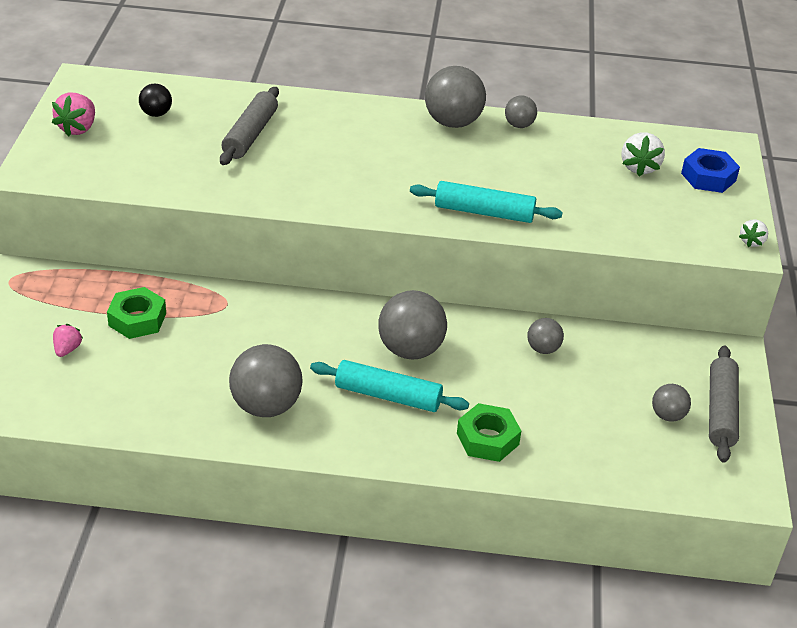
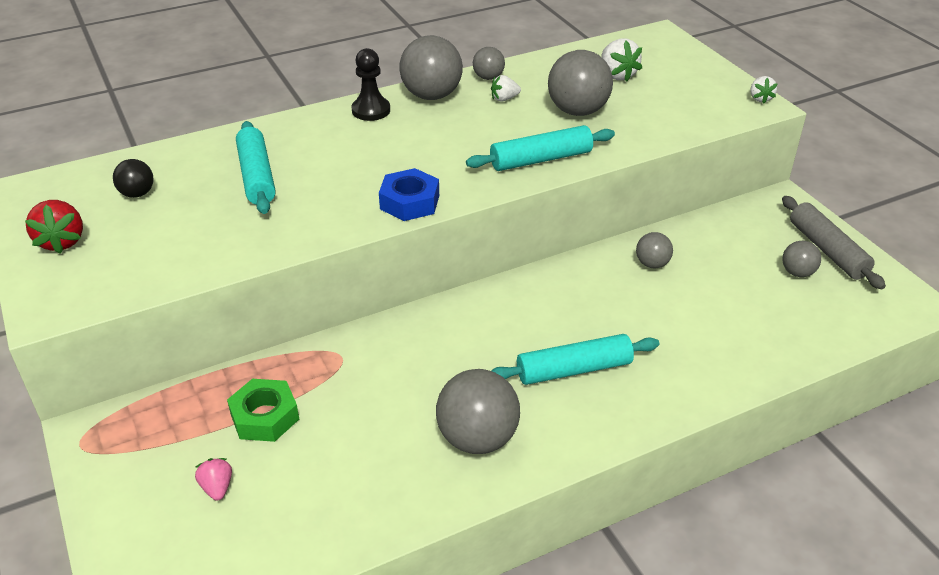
camera: 30 degrees left, 0 degrees up
pink strawberry [52,93,95,137] -> red strawberry [25,200,83,254]
grey rolling pin [220,87,279,165] -> turquoise rolling pin [236,121,276,214]
grey ball [378,290,447,359] -> grey ball moved to [548,50,613,116]
green nut [457,403,521,462] -> none
blue nut [681,148,740,193] -> blue nut moved to [379,168,439,221]
none -> black pawn [352,48,390,121]
none -> white strawberry [491,75,521,101]

